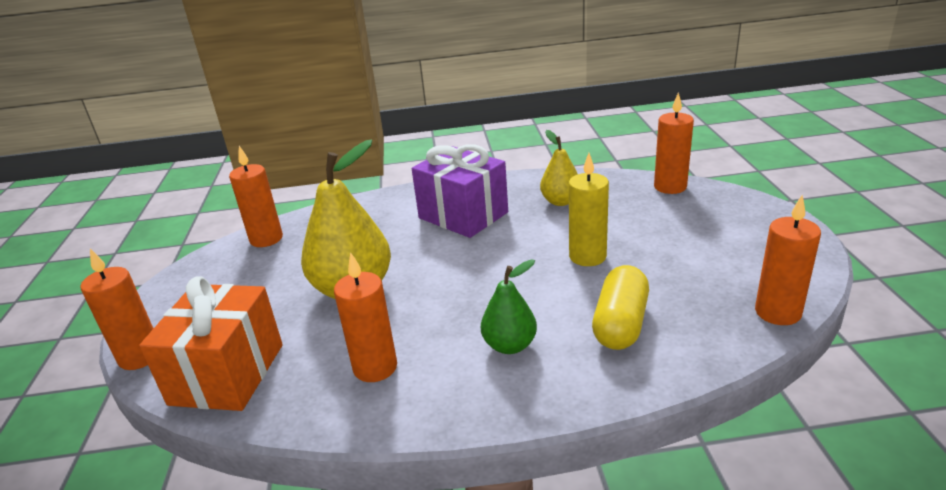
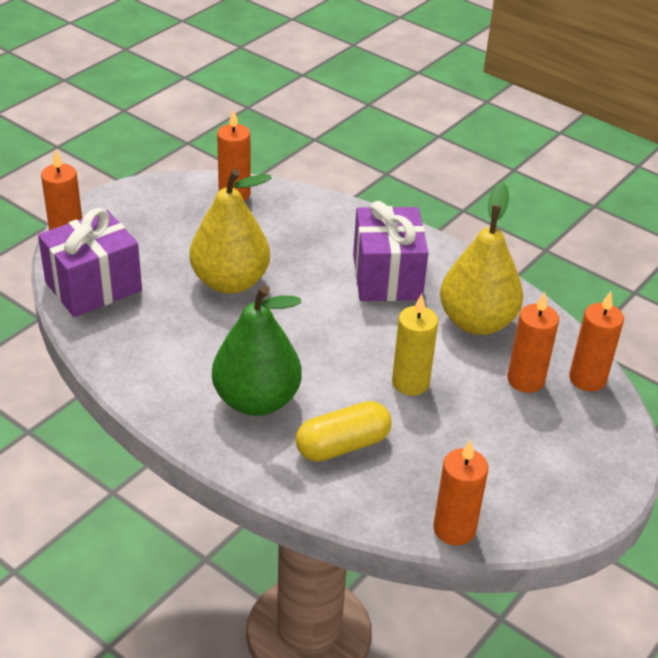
camera: 40 degrees right, 10 degrees up
orange gift [139,276,283,411] -> purple gift [38,208,142,317]
orange candle [334,252,397,382] -> orange candle moved to [507,292,559,393]
green pear [481,259,537,354] -> green pear [212,285,302,416], size x1.80
yellow pear [540,130,578,206] -> yellow pear [440,182,523,335], size x1.80

